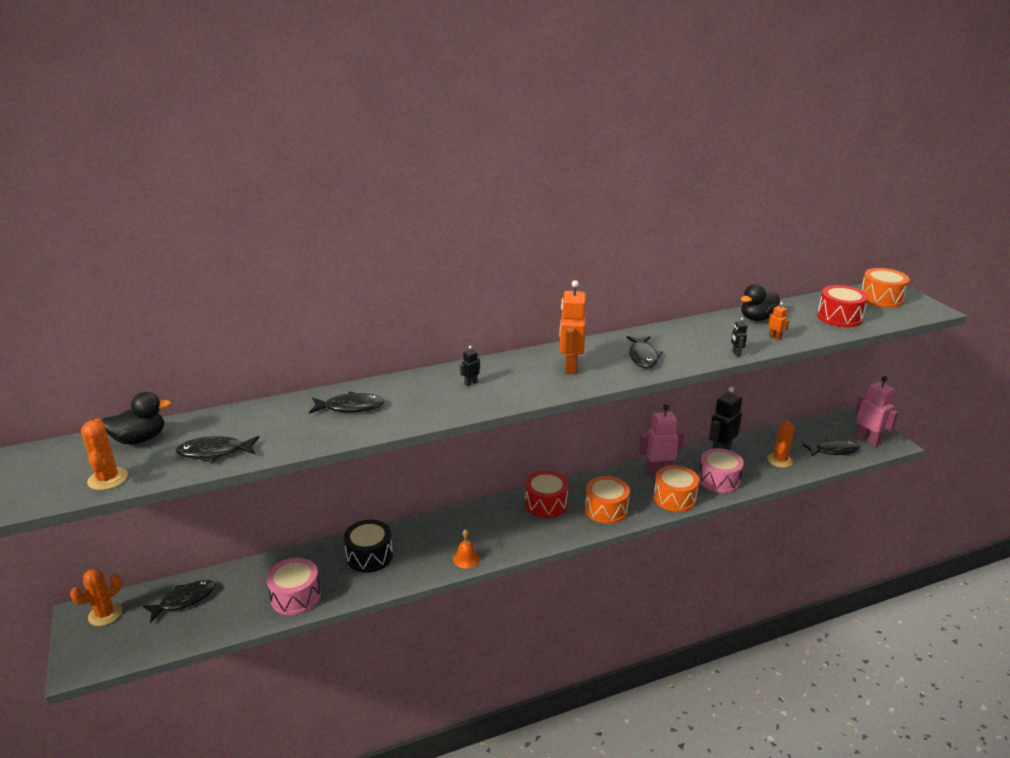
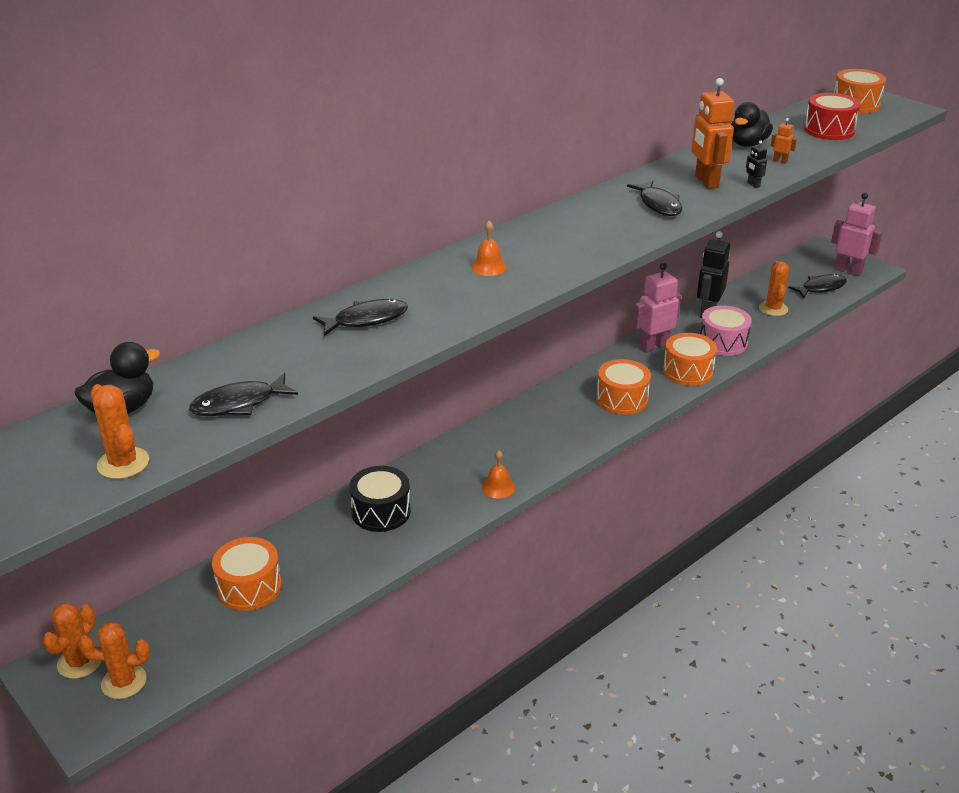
camera: 20 degrees left, 5 degrees up
black fish [143,580,216,623] -> none
pink drum [267,558,321,615] -> none
black robot [460,346,480,386] -> orange bell [471,220,507,276]
red drum [525,471,568,518] -> none
orange robot [559,280,586,374] -> orange robot moved to [691,78,734,189]
none -> orange cactus [78,622,150,699]
none -> orange drum [212,537,282,611]

